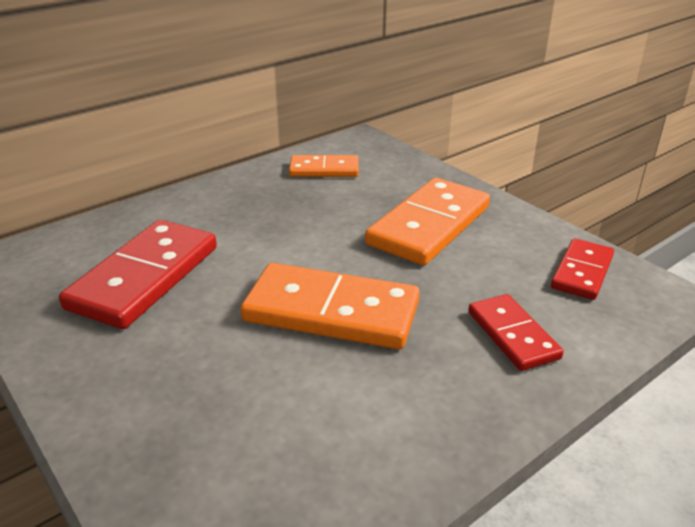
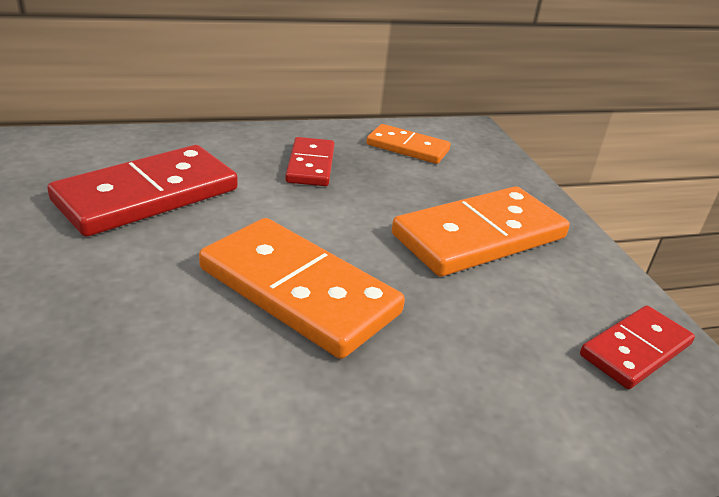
camera: 20 degrees right, 0 degrees up
red domino [468,294,564,371] -> red domino moved to [285,137,334,186]

